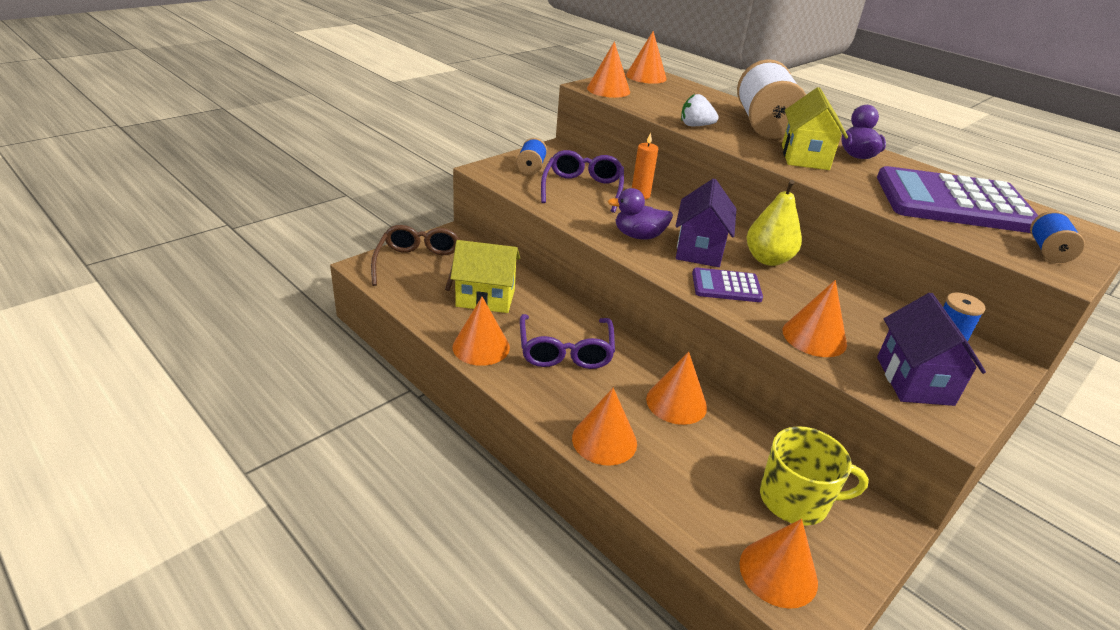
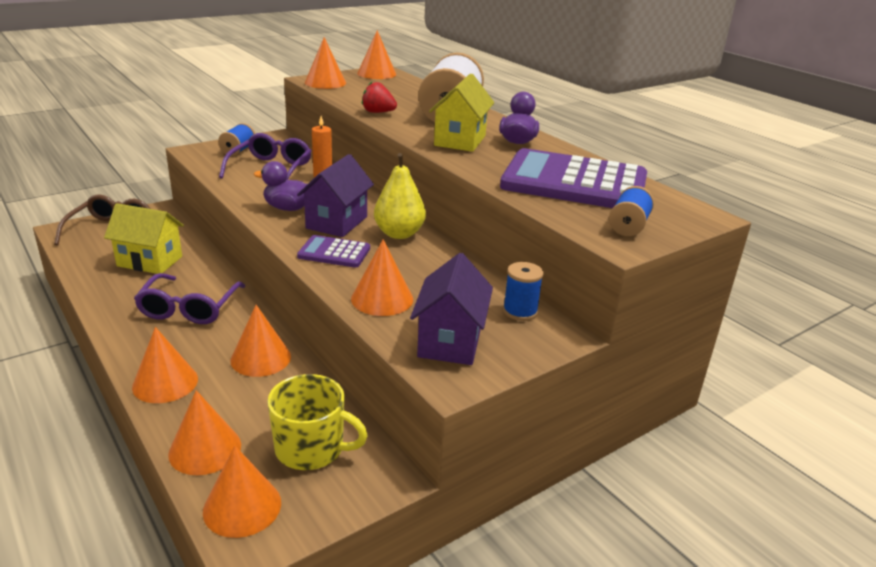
camera: 10 degrees right, 5 degrees down
orange cone [453,297,510,366] -> orange cone moved to [168,390,241,475]
white strawberry [681,94,719,126] -> red strawberry [362,82,397,113]

